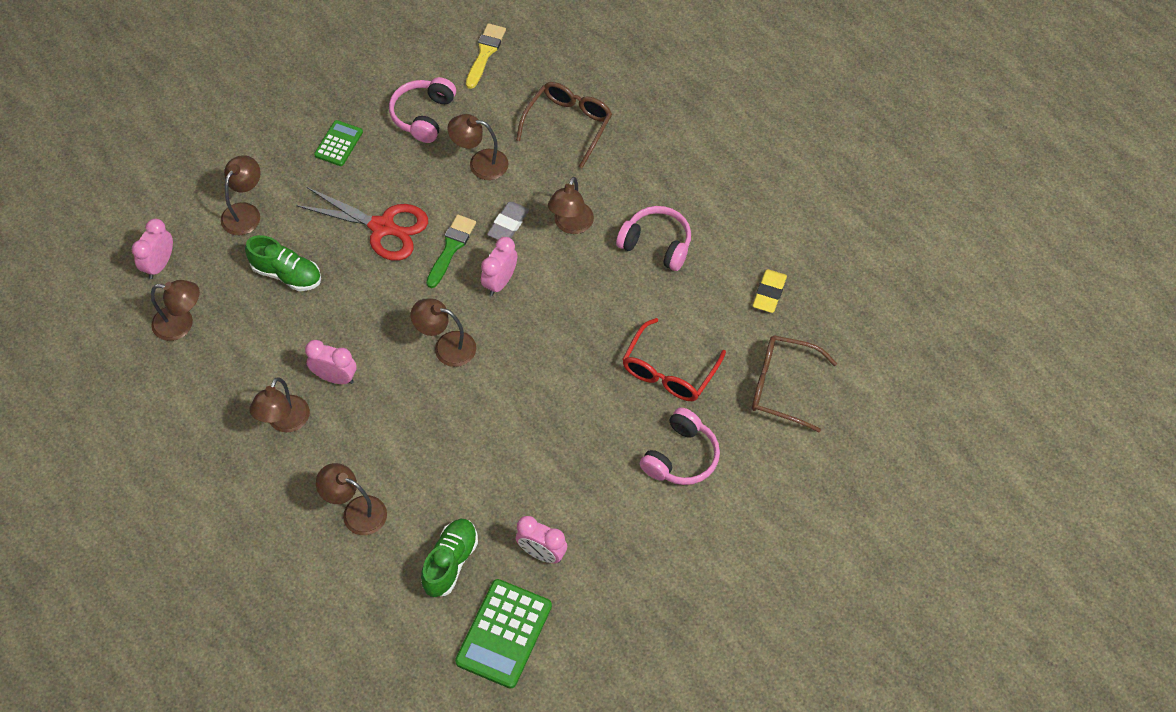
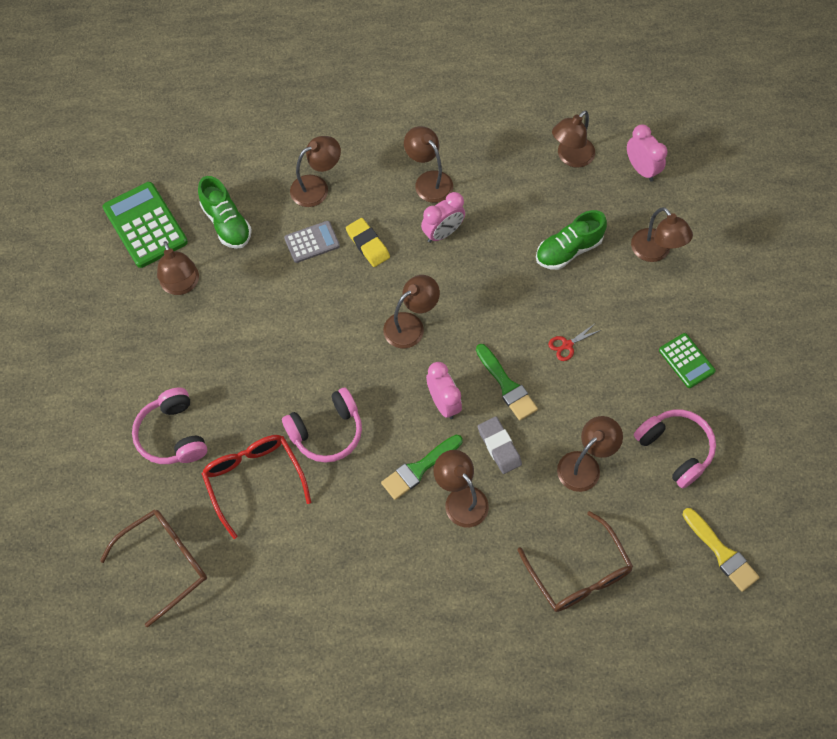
camera: 125 degrees right, 5 degrees up
red scissors [296,187,428,261] -> red scissors [548,324,601,361], size x0.41
pink clock [516,516,567,563] -> brown lamp [157,241,199,295]
pink headphones [616,206,691,271] -> pink headphones moved to [282,388,362,463]
yellow eraser [753,269,787,313] -> yellow eraser moved to [346,218,390,267]
none -> grey calculator [284,221,340,263]
none -> green brush [381,435,463,500]

